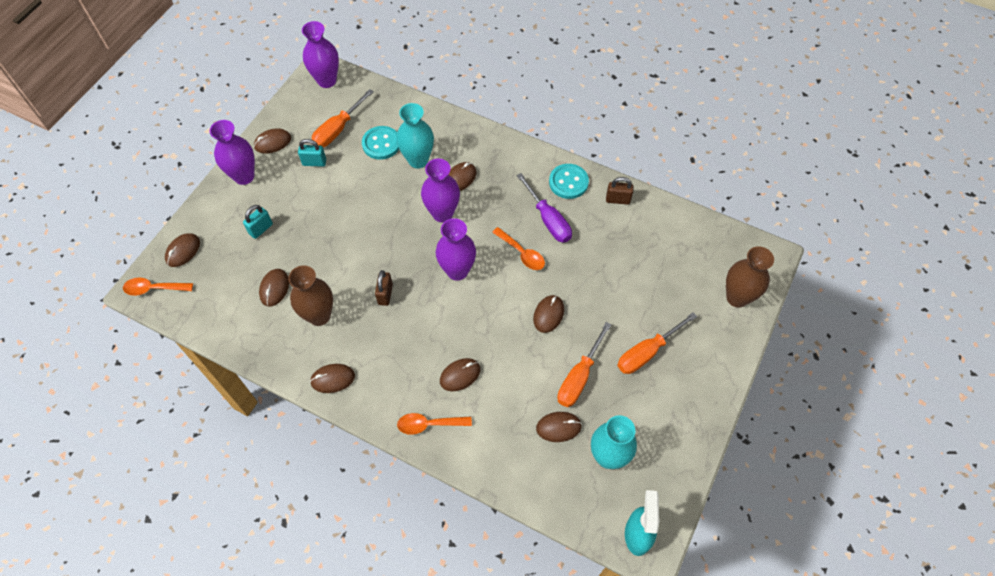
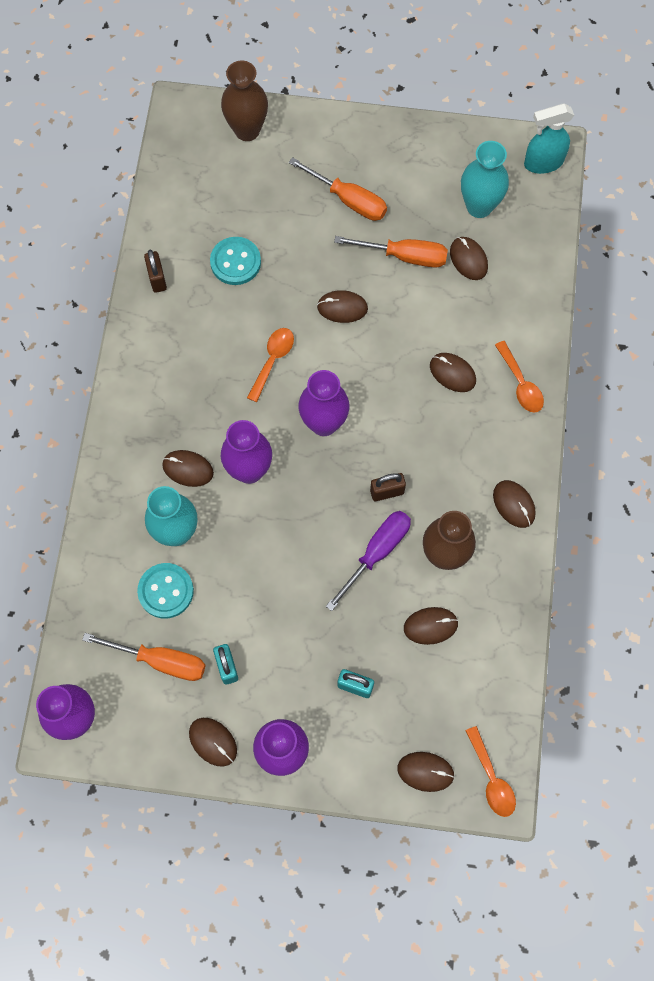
camera: 110 degrees left, 10 degrees up
purple screwdriver [516,173,572,243] -> purple screwdriver moved to [326,511,411,611]
turquoise button [549,164,589,199] -> turquoise button moved to [210,237,261,285]

